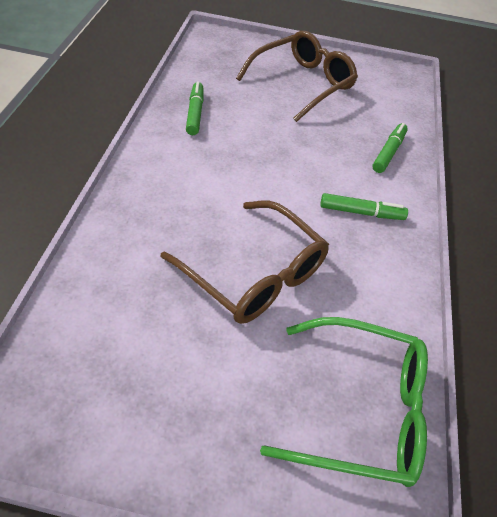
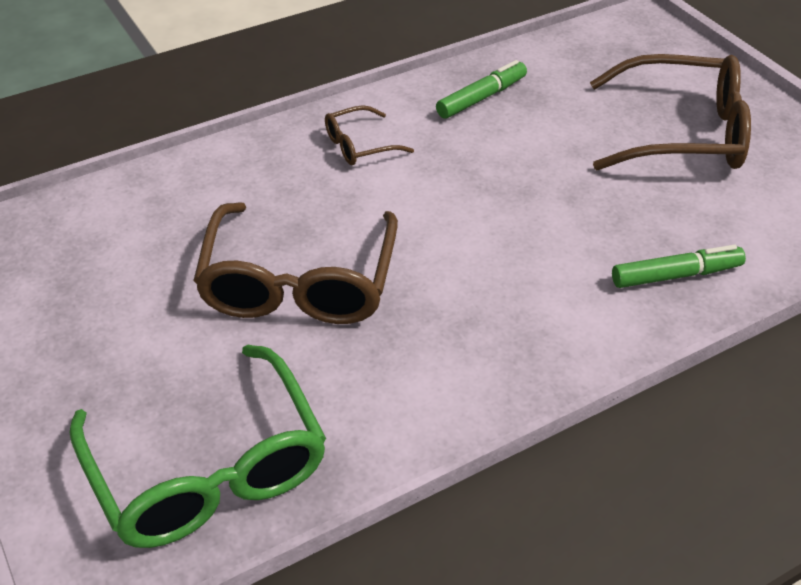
camera: 55 degrees right, 5 degrees down
green marker [320,193,408,220] -> none
none -> brown glasses [325,105,414,165]

